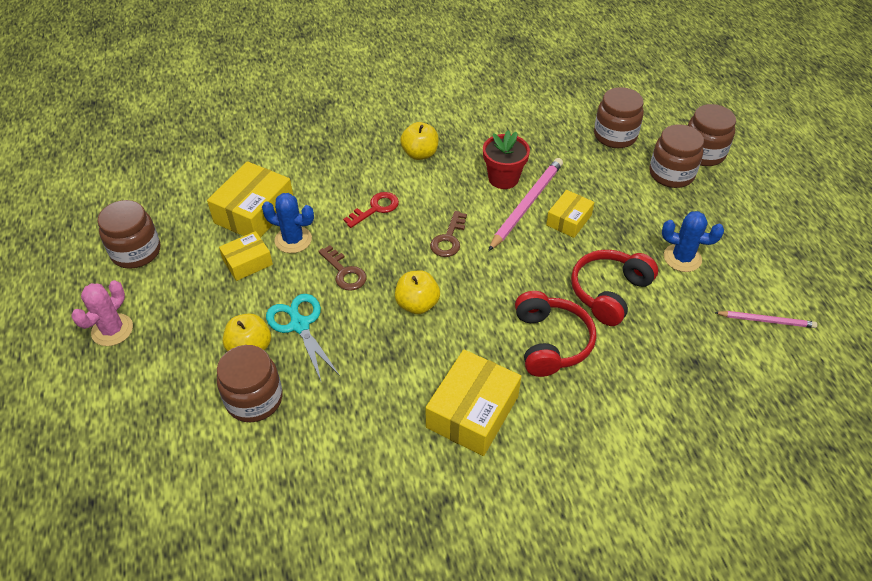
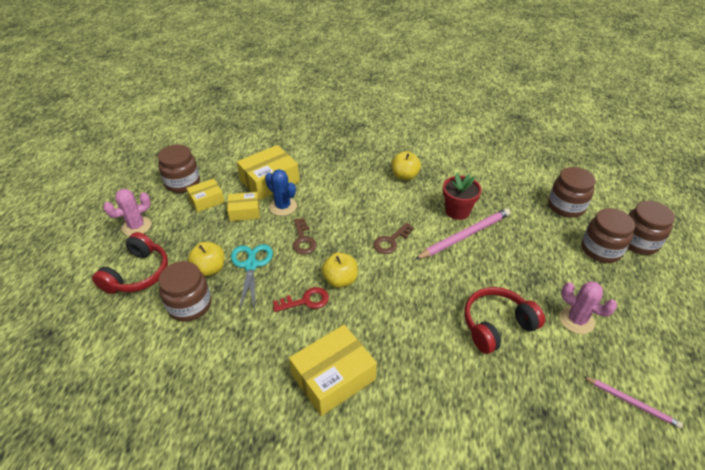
camera: 25 degrees right, 5 degrees down
red key [343,192,399,228] -> red key moved to [273,287,329,312]
red headphones [515,291,596,377] -> red headphones moved to [92,232,168,294]
yellow box [546,190,594,238] -> yellow box moved to [186,179,225,212]
blue cactus [662,211,724,272] -> pink cactus [560,281,617,334]

